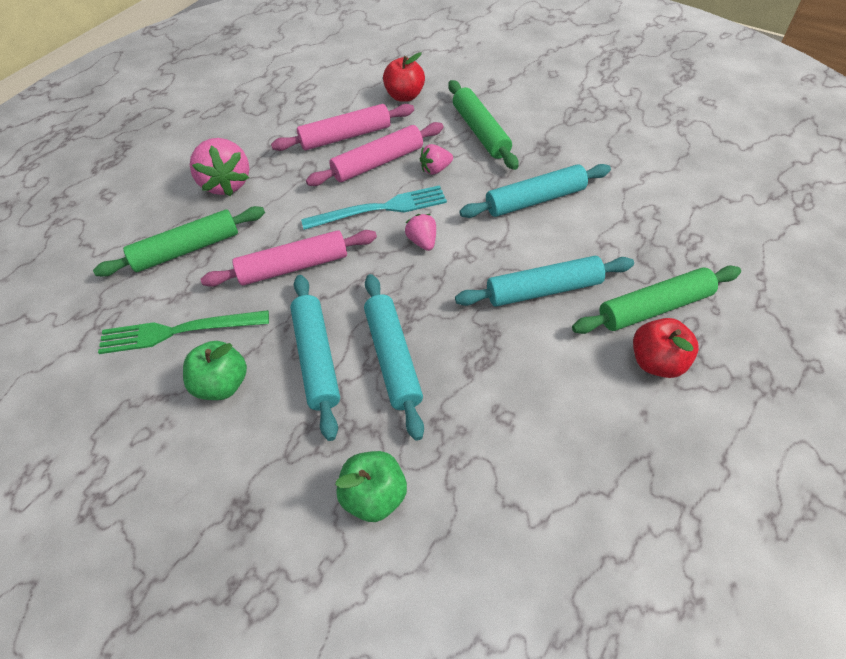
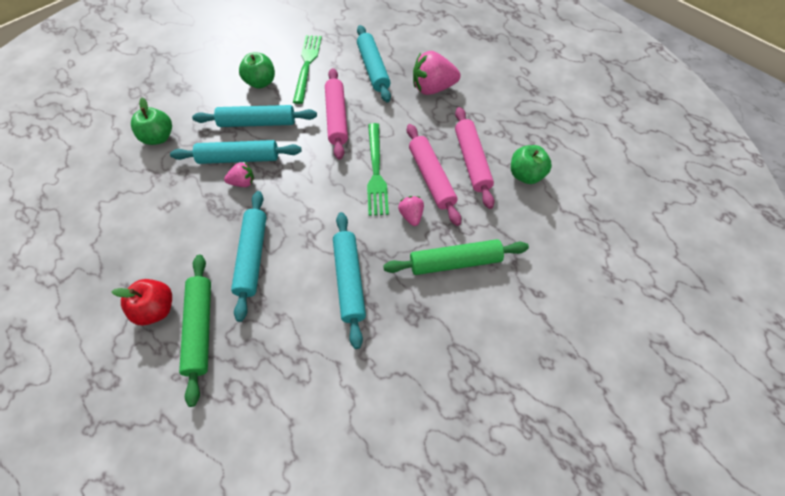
camera: 100 degrees right, 5 degrees up
green rolling pin [93,206,265,277] -> turquoise rolling pin [357,25,391,102]
turquoise fork [301,185,447,230] -> green fork [367,123,389,216]
red apple [383,52,425,102] -> none
pink strawberry [405,214,436,251] -> pink strawberry moved to [224,162,254,187]
none -> green apple [511,145,552,184]

